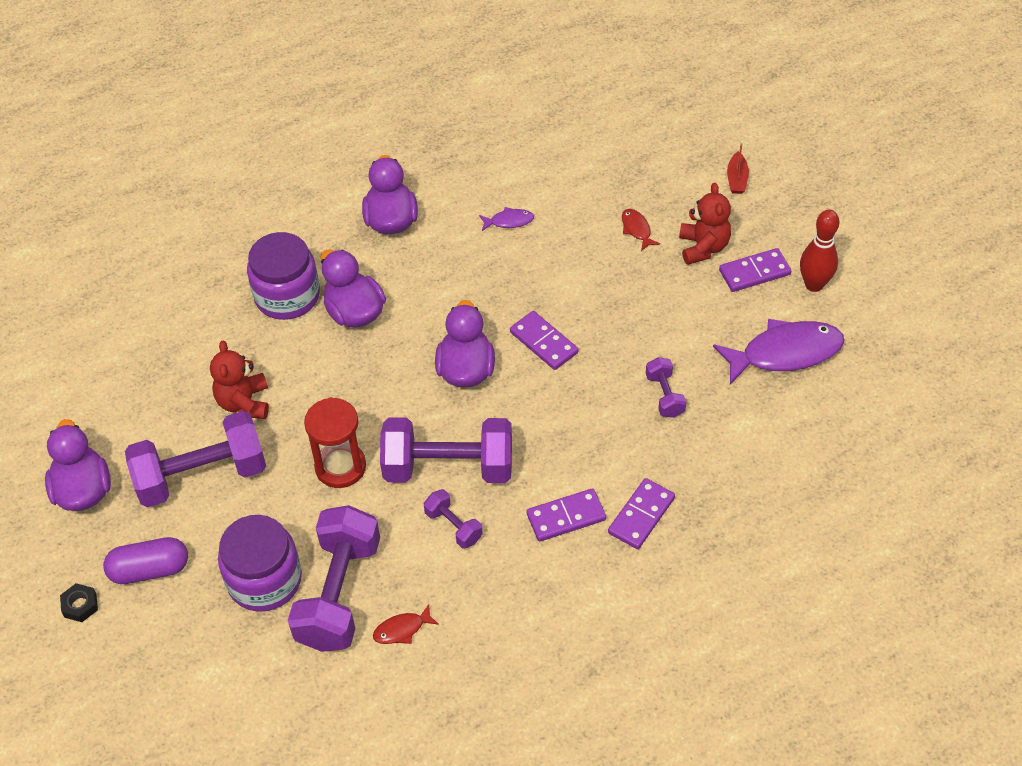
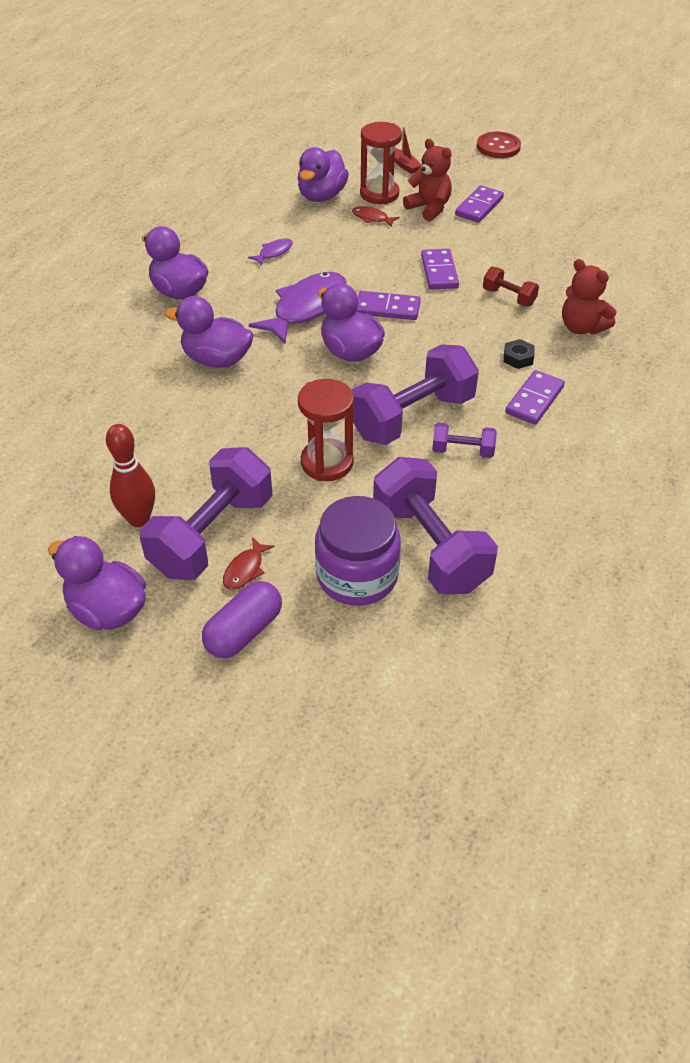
camera: 40 degrees left, 5 degrees down
black nut [60,583,98,622] -> black nut moved to [504,339,535,369]
red teddy bear [210,341,269,419] -> red teddy bear moved to [562,259,616,335]
purple jar [247,232,320,320] -> none
red fish [373,604,439,644] -> red fish moved to [223,537,275,590]
purple domino [608,478,675,549] -> purple domino moved to [421,249,459,290]
purple dumbbell [646,357,686,418] -> red dumbbell [483,267,539,306]
purple fish [713,319,844,384] -> purple fish moved to [249,272,347,344]
red bowling pin [800,209,839,292] -> red bowling pin moved to [106,424,155,527]
none -> purple duck [297,147,349,202]
none -> red hourglass [360,122,402,204]
none -> red button [477,132,521,158]

